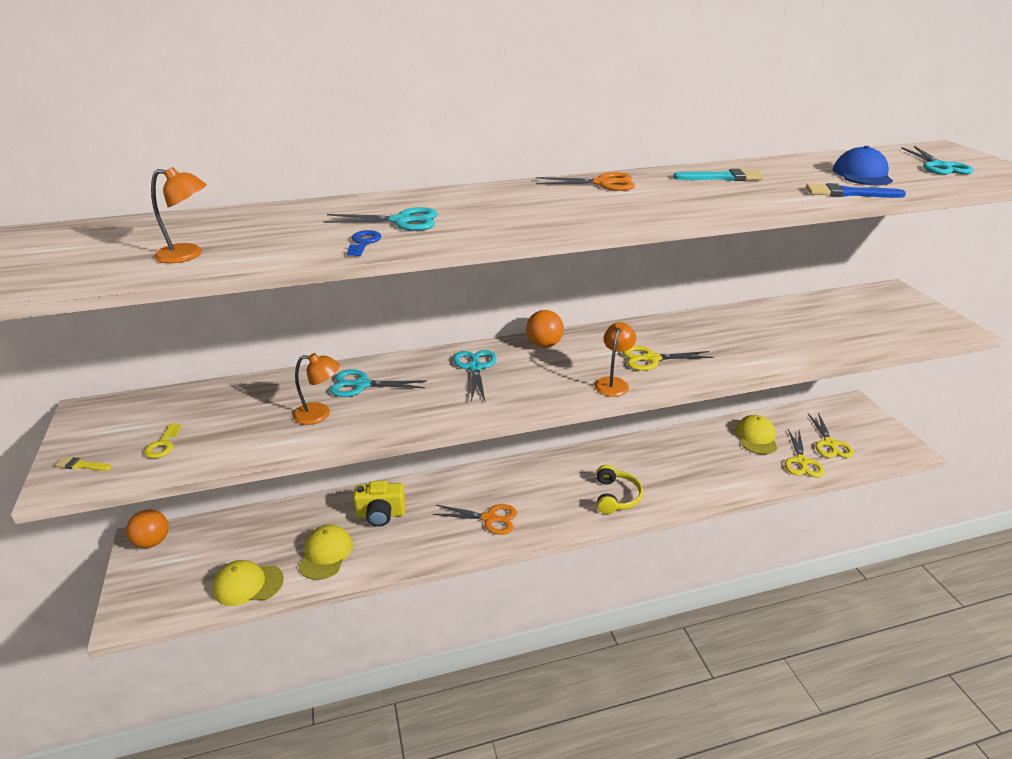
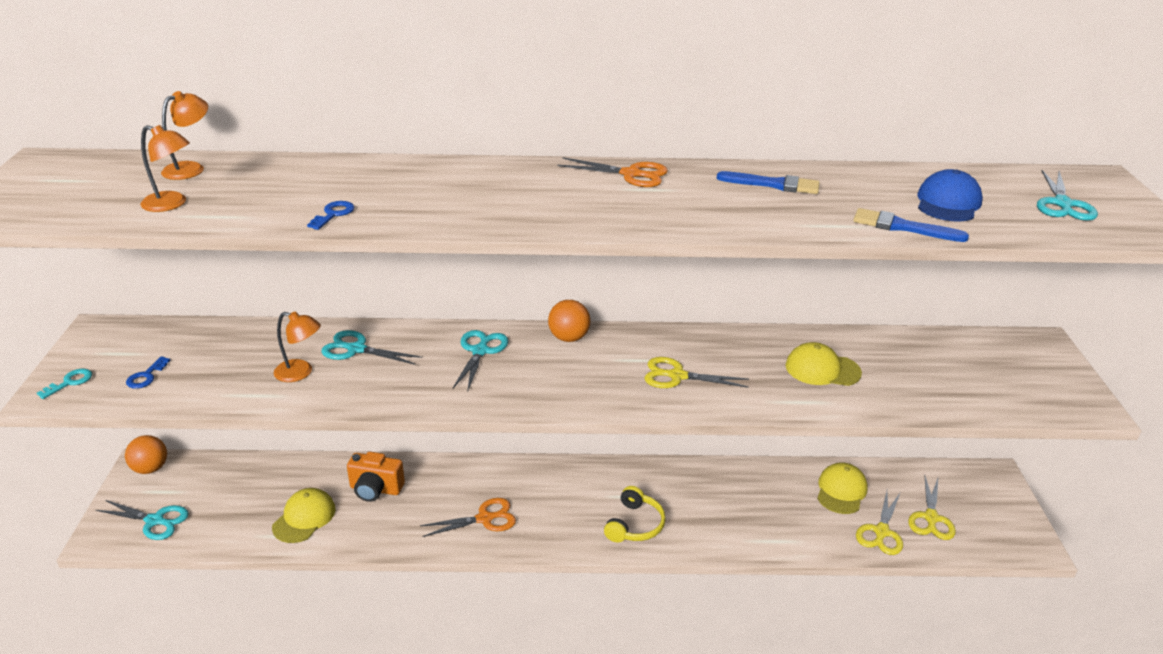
camera: 15 degrees right, 0 degrees up
yellow brush [55,457,111,471] -> turquoise key [37,369,92,399]
yellow key [144,424,181,458] -> blue key [126,356,170,389]
yellow cap [213,560,284,606] -> yellow cap moved to [786,342,862,386]
turquoise scissors [323,207,438,231] -> turquoise scissors moved to [96,500,189,540]
yellow camera [353,481,406,527] -> orange camera [347,452,405,502]
orange scissors [433,504,517,535] -> orange scissors turned 45 degrees counterclockwise [420,498,516,537]
orange lamp [594,322,636,397] -> orange lamp moved to [161,91,208,180]
turquoise brush [673,169,764,181] -> blue brush [717,171,820,194]

